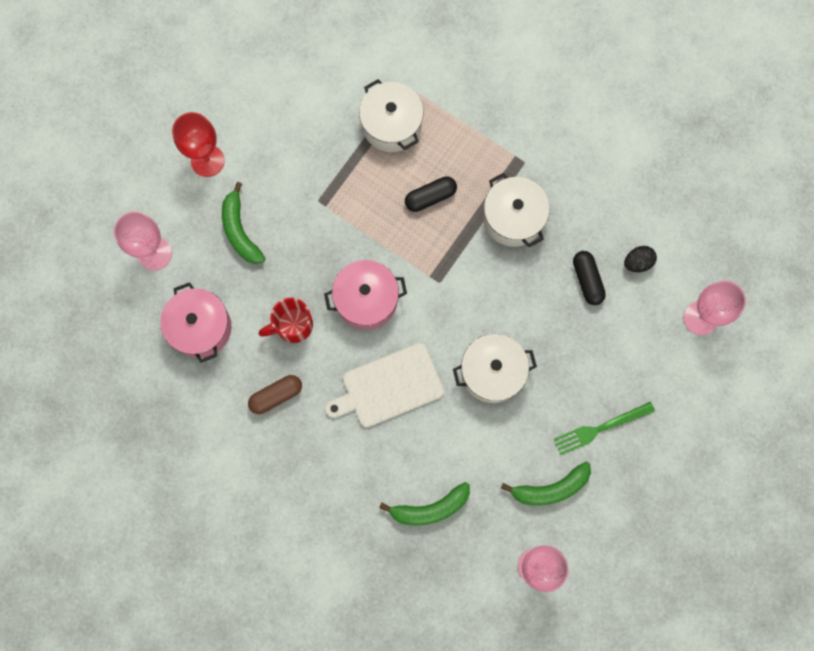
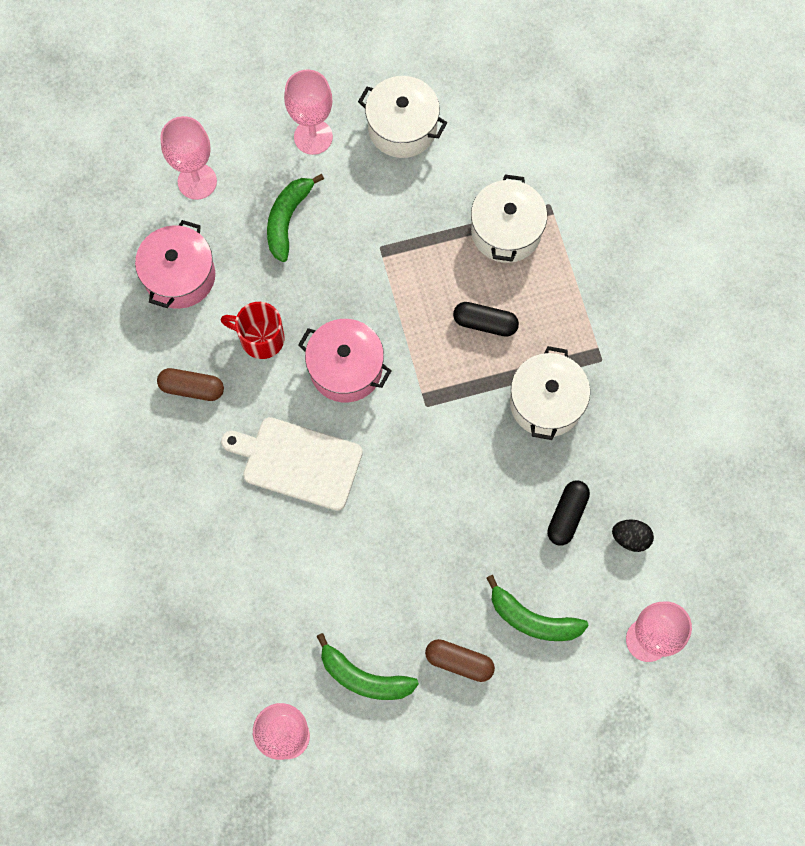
camera: 40 degrees right, 5 degrees down
red goblet [172,112,225,177] -> pink goblet [284,70,333,155]
green banana [379,482,470,526] -> green banana moved to [486,575,589,641]
white pot [453,334,537,403] -> white pot moved to [358,76,447,158]
green fork [554,402,655,455] -> brown capsule [425,639,495,682]

